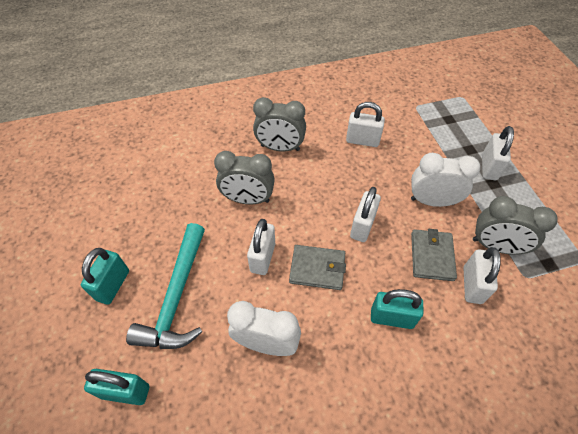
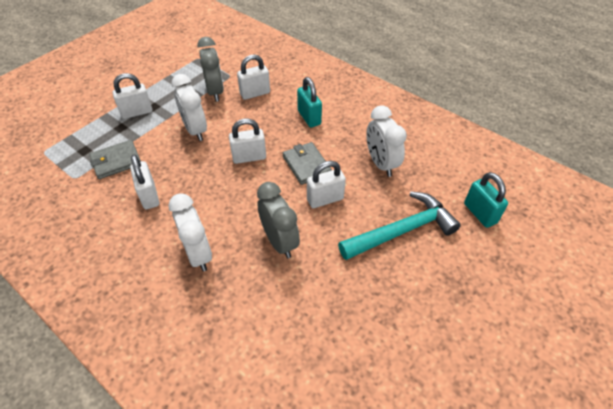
camera: 125 degrees left, 5 degrees down
turquoise padlock [81,248,129,305] -> none
grey clock [253,97,306,152] -> white clock [168,193,212,272]
grey wallet [411,229,457,281] -> grey wallet moved to [89,140,141,179]

